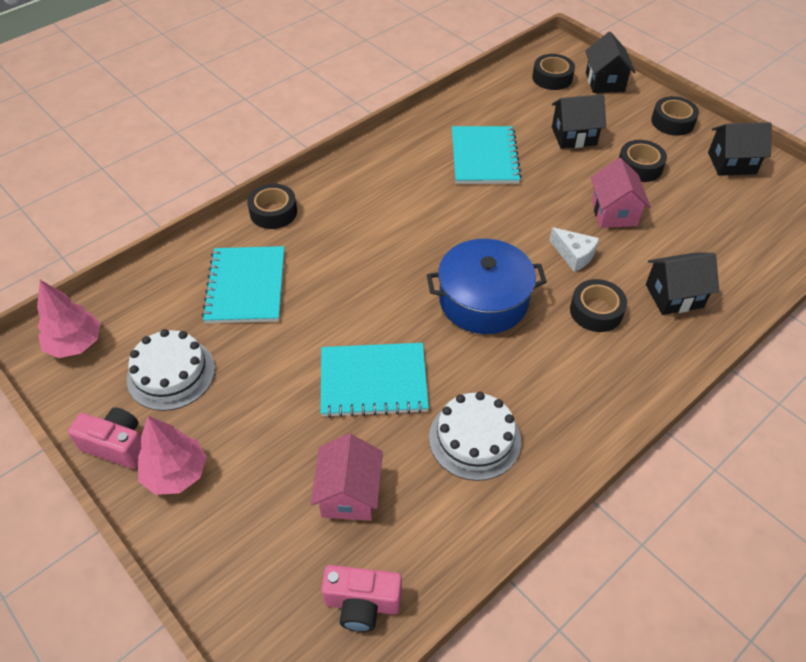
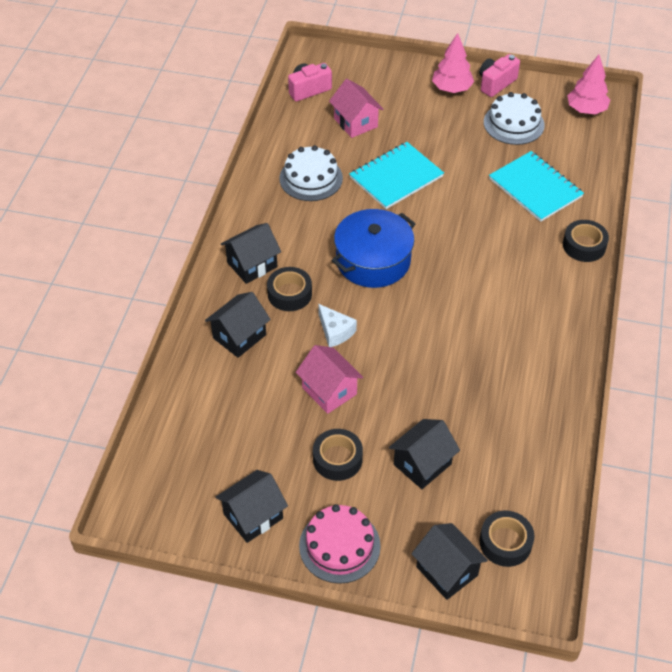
camera: 145 degrees right, 0 degrees up
pink camera [68,407,141,469] -> pink camera turned 150 degrees clockwise [479,54,520,97]
turquoise notebook [452,126,522,184] -> none
white cheese [549,227,599,272] -> white cheese turned 135 degrees counterclockwise [318,304,357,347]
black tape [651,96,699,136] -> pink cake [299,504,381,584]
none -> black house [221,223,281,284]

